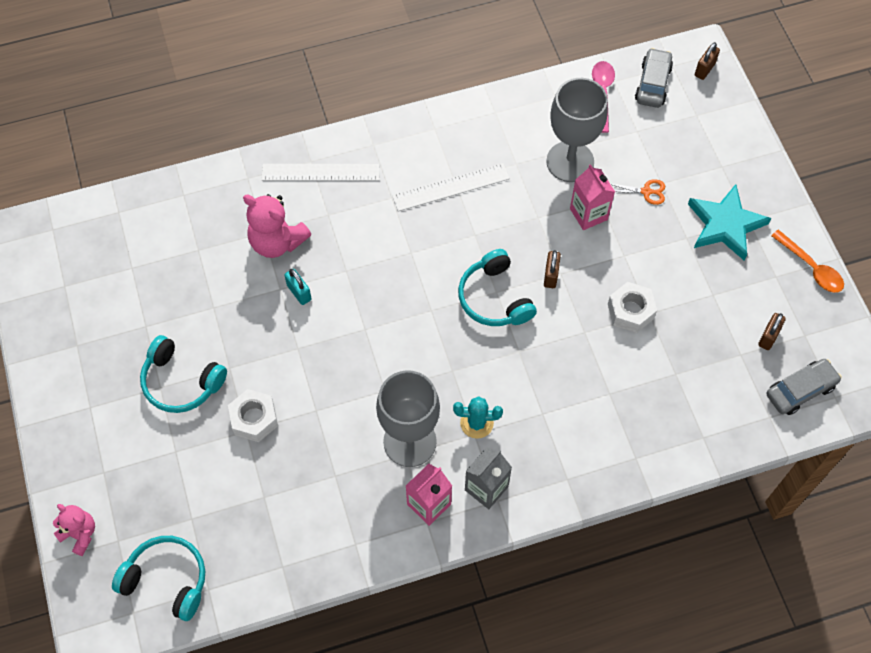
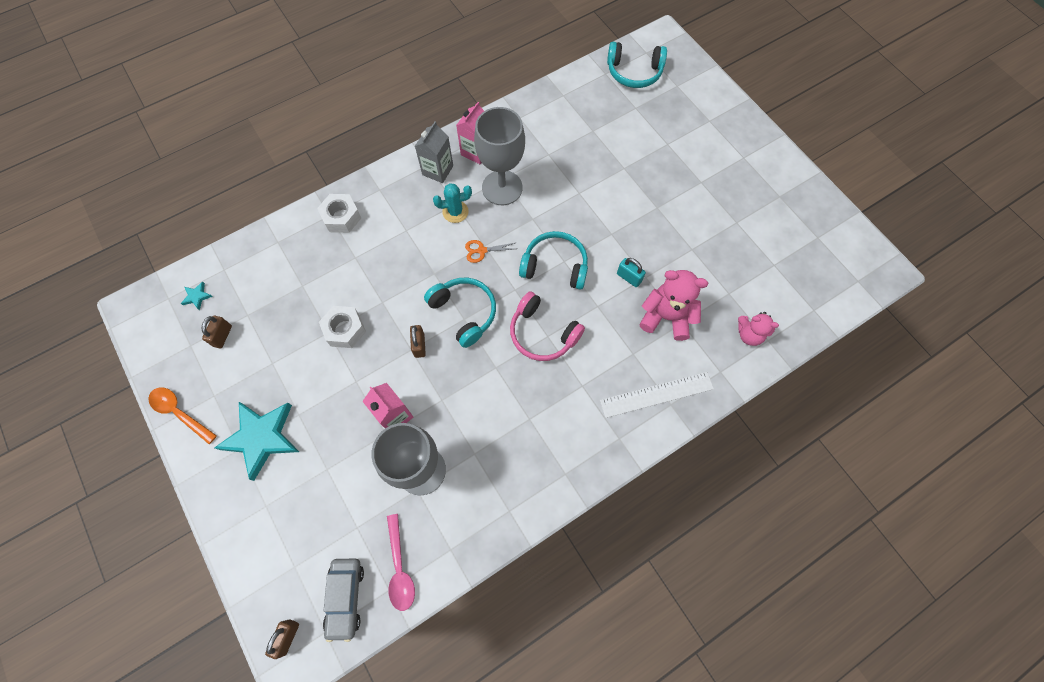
camera: 165 degrees right, 5 degrees up
pink teddy bear [53,504,95,556] -> pink teddy bear moved to [738,312,779,346]
turquoise headphones [140,335,227,413] -> turquoise headphones moved to [519,231,588,290]
white nut [228,389,278,442] -> white nut moved to [317,194,361,233]
white ruler [392,163,510,211] -> none
orange scissors [611,179,665,205] -> orange scissors moved to [465,240,517,263]
grey car [766,359,842,415] -> turquoise star [181,282,213,310]
none -> pink headphones [510,291,585,361]

